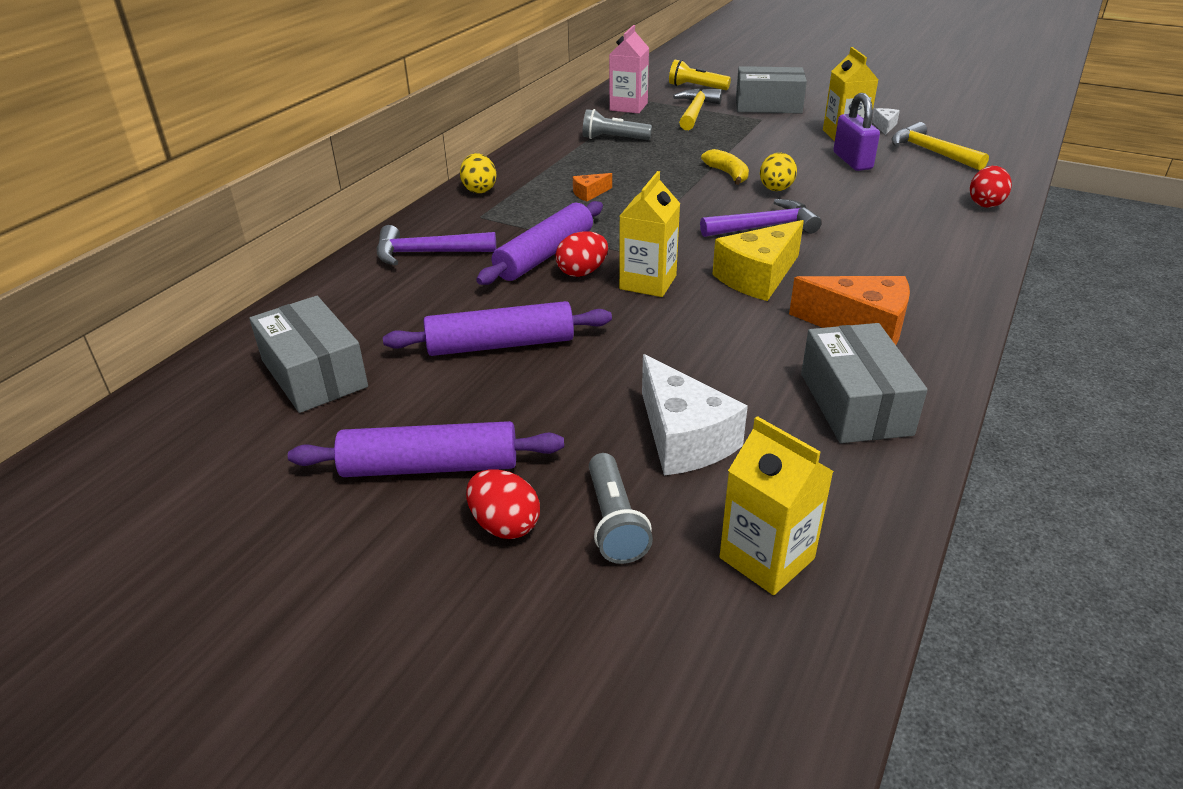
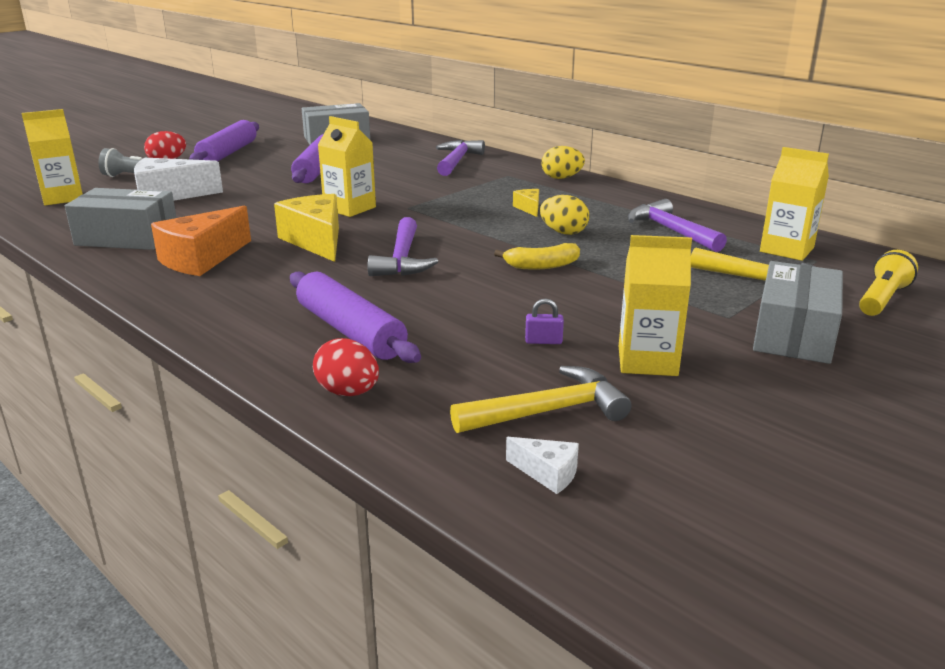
camera: 105 degrees right, 10 degrees down
purple rolling pin [476,201,603,285] -> purple rolling pin moved to [290,272,421,363]
red egg [555,231,608,277] -> none
orange cheese [573,173,612,202] -> yellow cheese [513,189,539,217]
grey flashlight [582,109,652,140] -> purple hammer [628,199,727,252]
pink carton [609,25,649,114] -> yellow carton [760,147,829,261]
yellow egg [760,153,797,191] -> yellow egg moved to [540,195,589,235]
purple padlock [833,93,880,171] -> purple padlock [525,298,564,344], size x0.47
white cheese [872,108,900,135] -> white cheese moved to [506,437,579,494]

